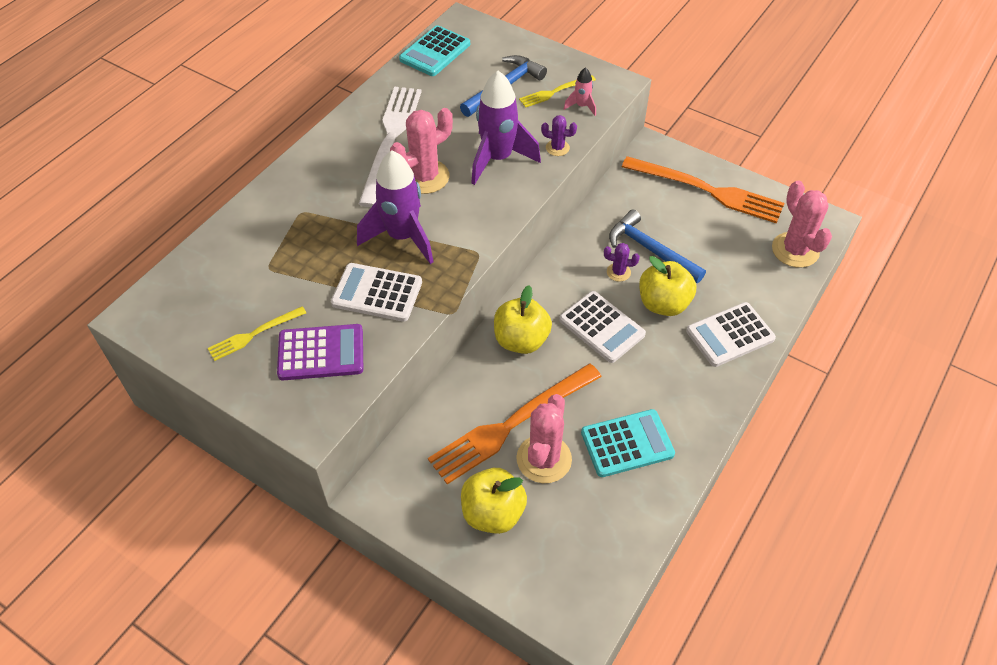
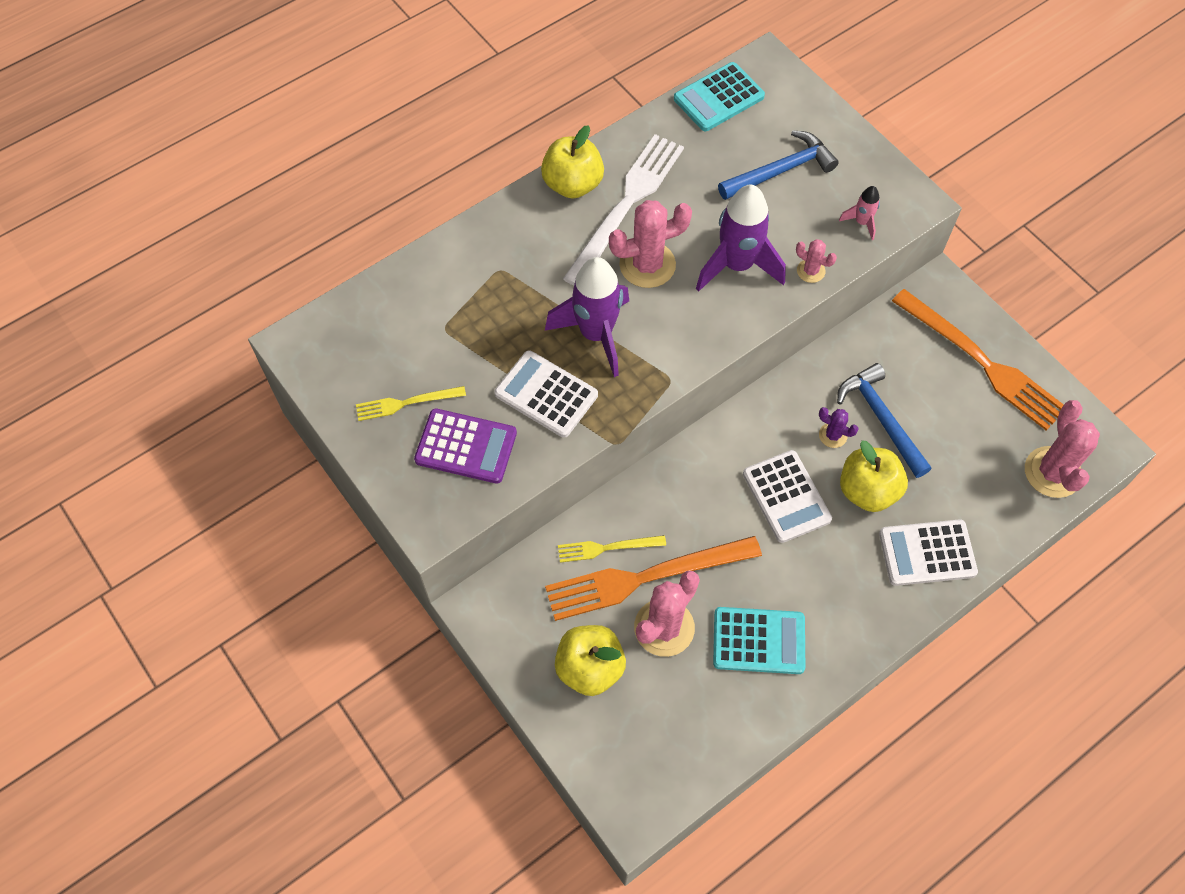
camera: 20 degrees right, 10 degrees up
yellow apple [494,285,552,354] -> yellow apple moved to [541,125,604,199]
yellow fork [519,75,596,108] -> yellow fork moved to [558,535,666,563]
purple cactus [541,115,577,156] -> pink cactus [796,239,837,283]

